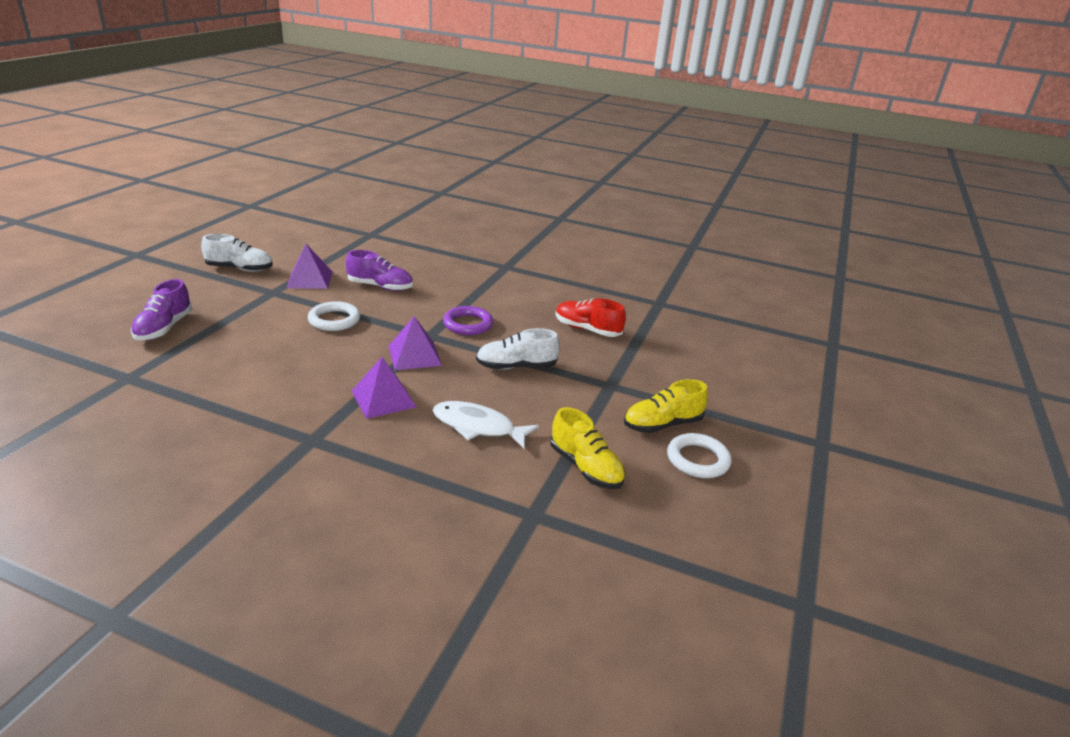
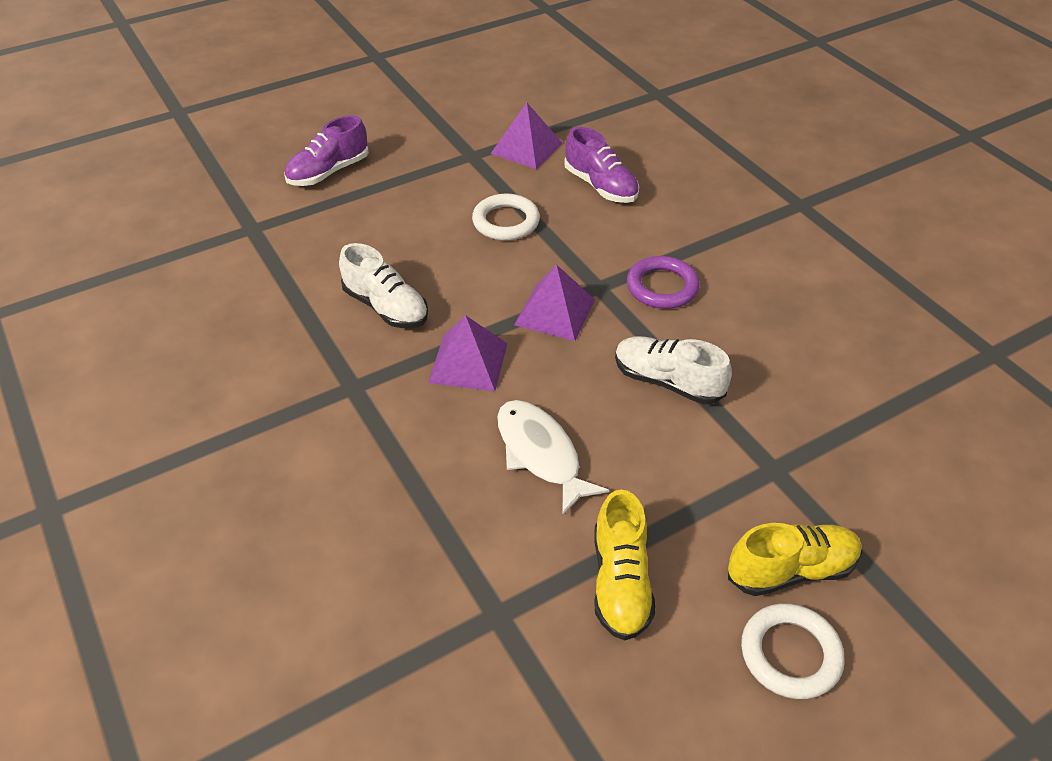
camera: 40 degrees right, 15 degrees up
white shoe [201,234,273,272] -> white shoe moved to [339,243,428,328]
red shoe [556,298,626,337] -> none
yellow shoe [624,379,708,433] -> yellow shoe turned 150 degrees clockwise [728,523,862,596]

